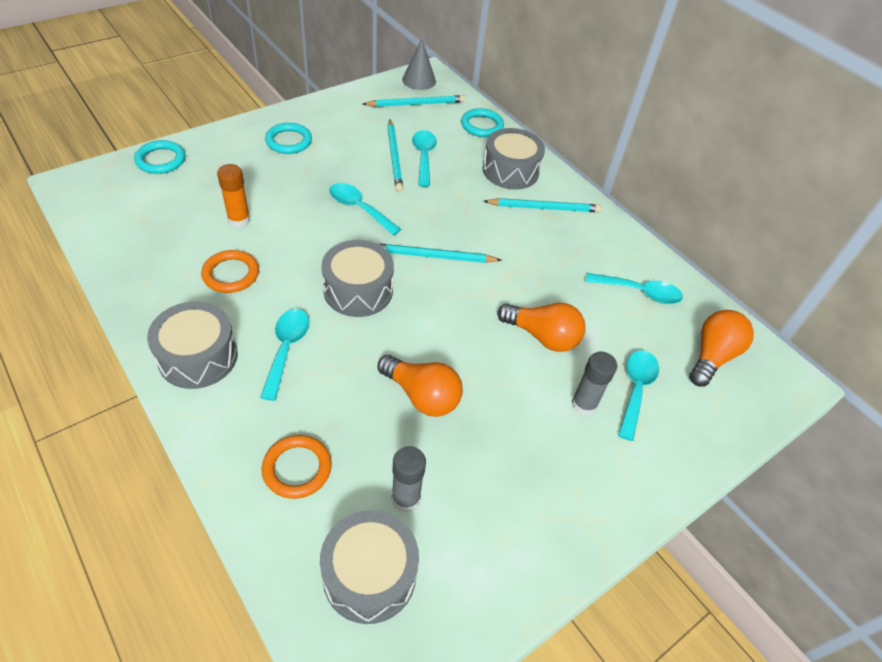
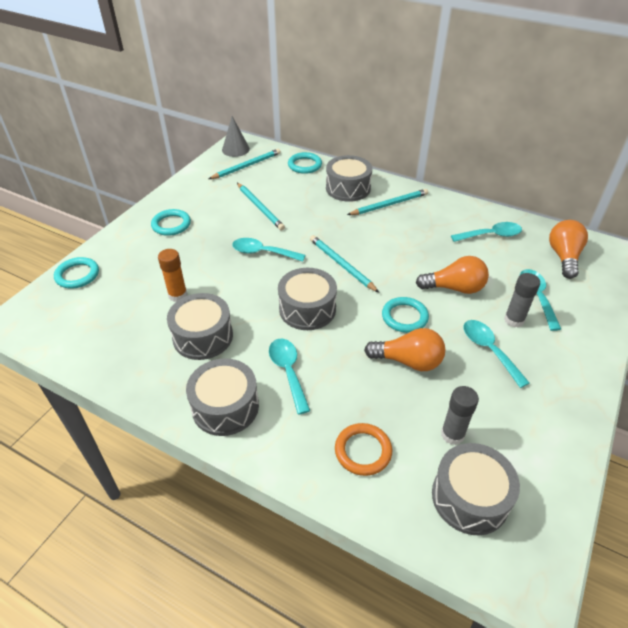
camera: 20 degrees left, 5 degrees down
orange ring [201,250,259,293] -> grey drum [167,293,233,360]
turquoise pencil [376,243,502,263] -> turquoise pencil turned 75 degrees clockwise [310,235,379,293]
turquoise spoon [412,130,437,187] -> turquoise spoon moved to [463,320,530,388]
none -> turquoise ring [382,297,429,333]

